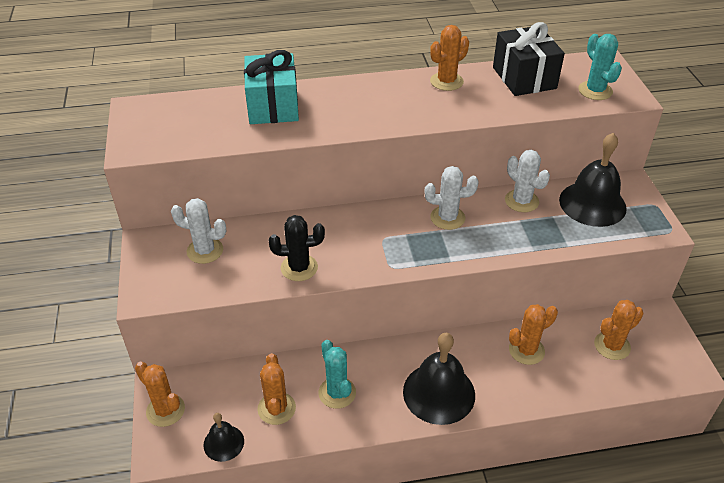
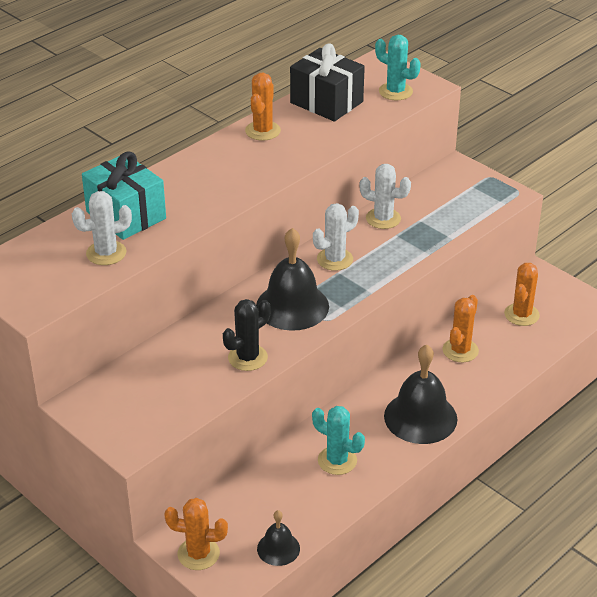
camera: 35 degrees left, 5 degrees down
white cactus [171,198,226,264] -> white cactus moved to [72,191,132,265]
orange cactus [257,353,296,425] -> none
black bell [559,133,627,227] -> black bell moved to [256,228,329,331]

